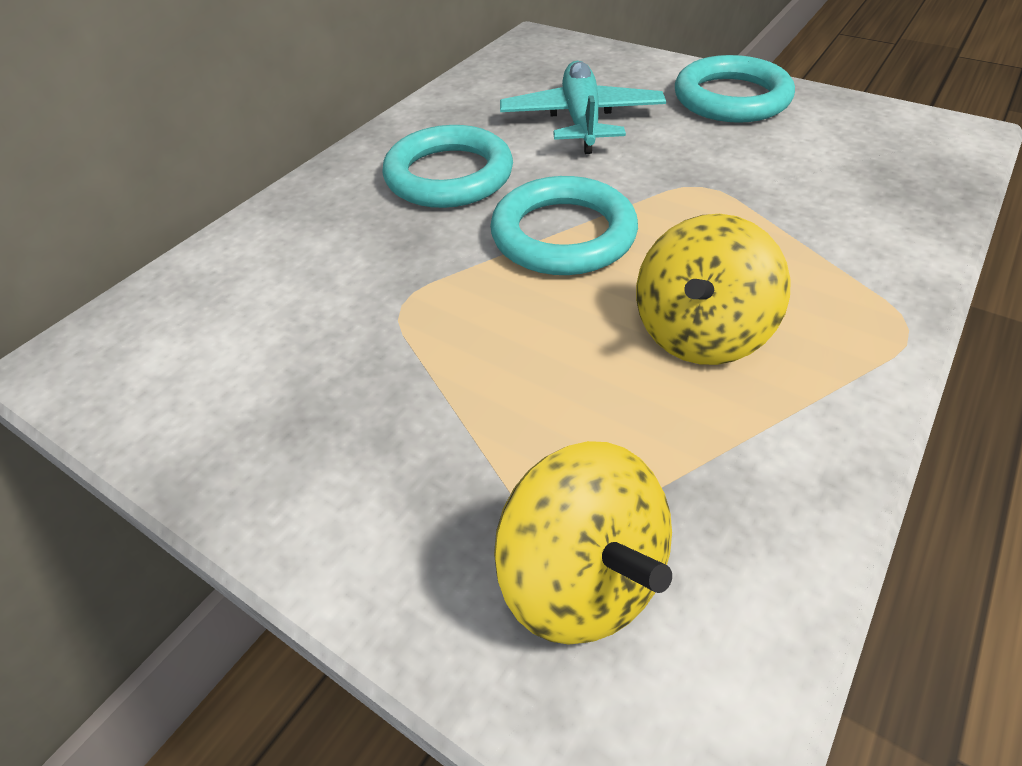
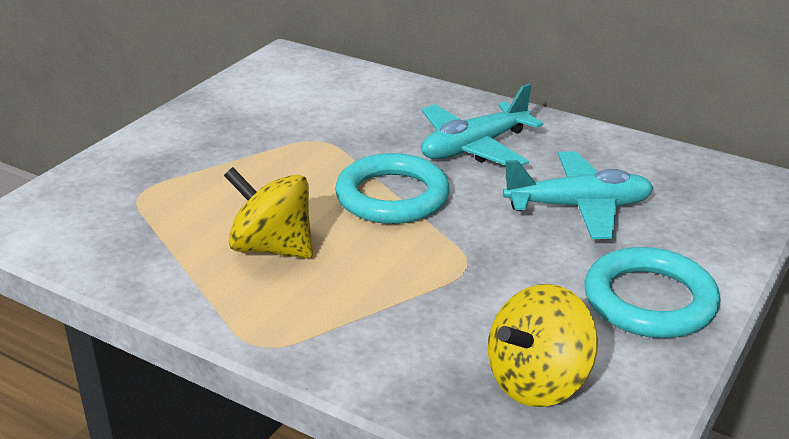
camera: 85 degrees right, 15 degrees down
turquoise ring [382,125,513,208] -> turquoise plane [421,83,543,165]
yellow spinning top [494,441,672,645] -> yellow spinning top moved to [488,284,598,407]

